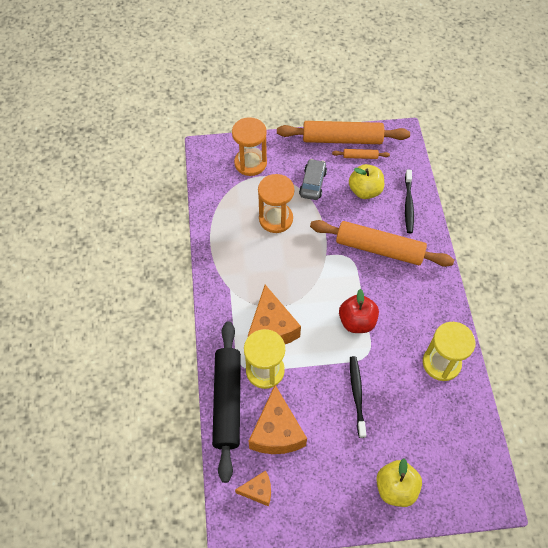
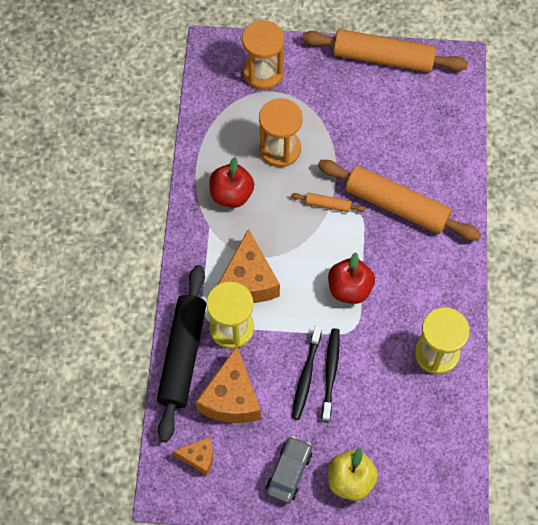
camera: 10 degrees right, 5 degrees up
grey car [299,159,327,200] -> grey car moved to [266,436,312,504]
orange rolling pin [332,149,390,159] -> orange rolling pin moved to [291,192,366,212]
yellow apple [349,164,384,199] -> none
black toothbrush [405,170,414,233] -> black toothbrush moved to [292,326,322,420]
none -> red apple [209,157,254,208]

